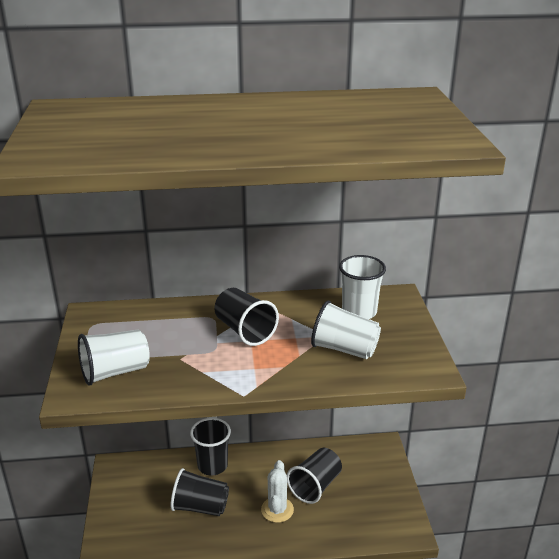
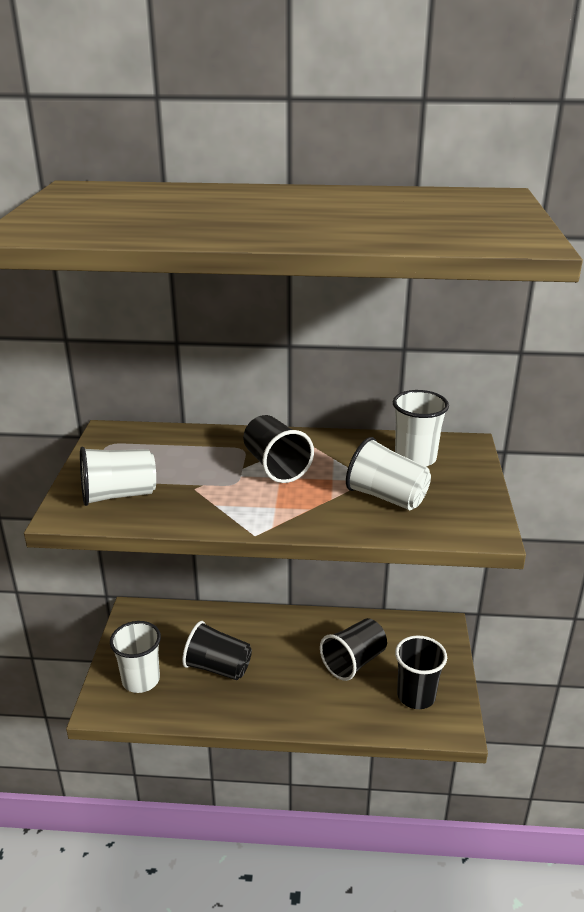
camera: 10 degrees right, 0 degrees up
black cup [190,418,231,476] -> black cup moved to [395,635,447,709]
white cactus [261,460,294,523] -> none
none -> white cup [110,621,161,693]

